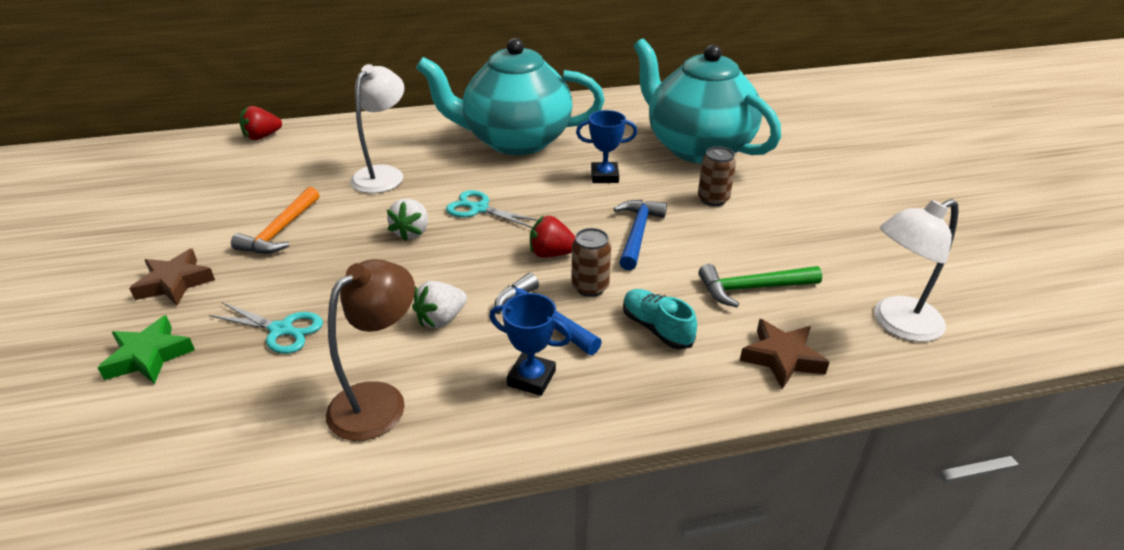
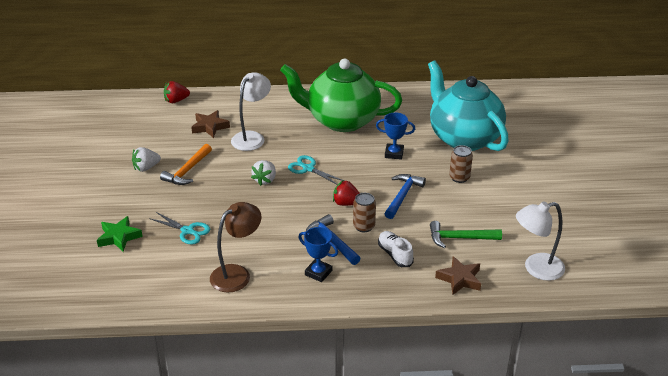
camera: 10 degrees right, 0 degrees up
brown star [129,249,215,305] -> brown star moved to [191,110,230,138]
white strawberry [412,281,467,328] -> white strawberry moved to [132,147,161,172]
turquoise teapot [416,38,605,155] -> green teapot [280,59,402,132]
turquoise shoe [623,289,697,349] -> white shoe [378,231,414,267]

